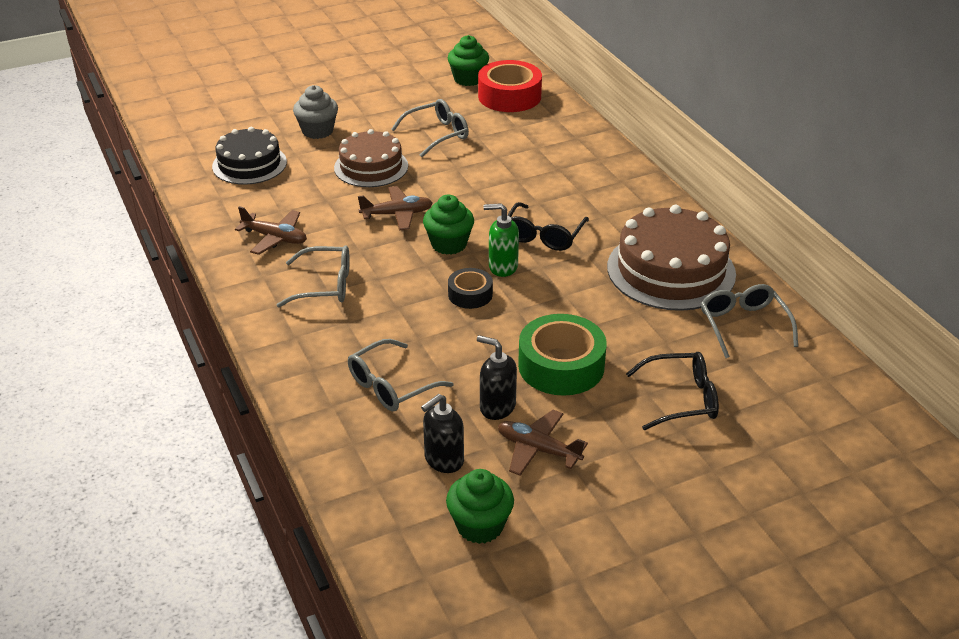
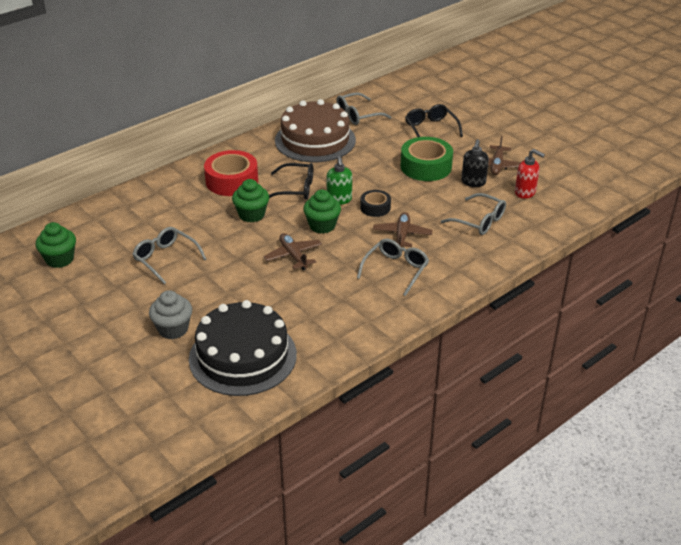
camera: 105 degrees left, 0 degrees up
black cake [212,127,287,185] -> black cake [189,300,297,396], size x1.53
brown plane [235,206,307,255] -> brown plane moved to [373,212,433,247]
grey glasses [277,245,350,307] -> grey glasses turned 45 degrees clockwise [357,239,429,296]
brown cake [334,129,408,187] -> none
black soap dispenser [421,394,464,473] -> red soap dispenser [515,149,545,199]
green cupcake [446,469,514,544] -> green cupcake moved to [232,179,269,223]
red tape [478,60,542,112] -> red tape moved to [204,150,258,196]

